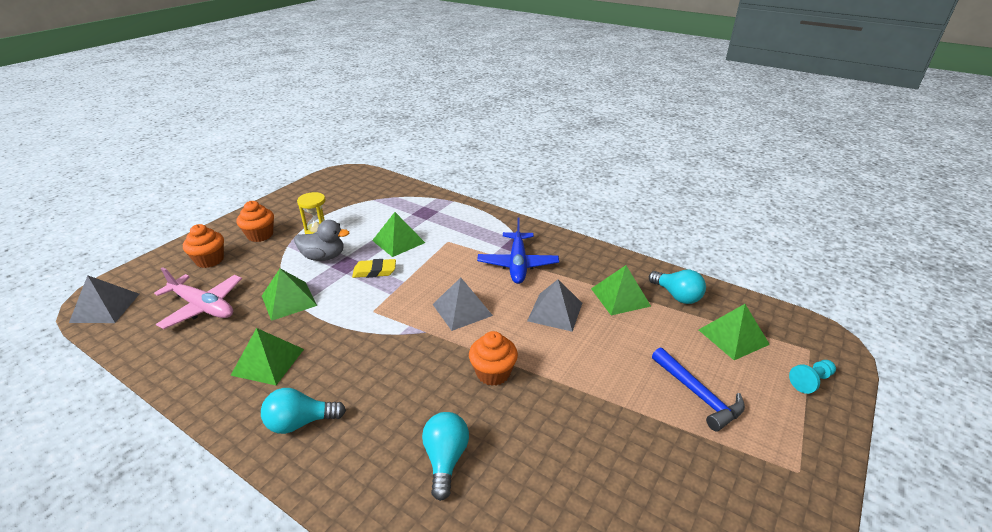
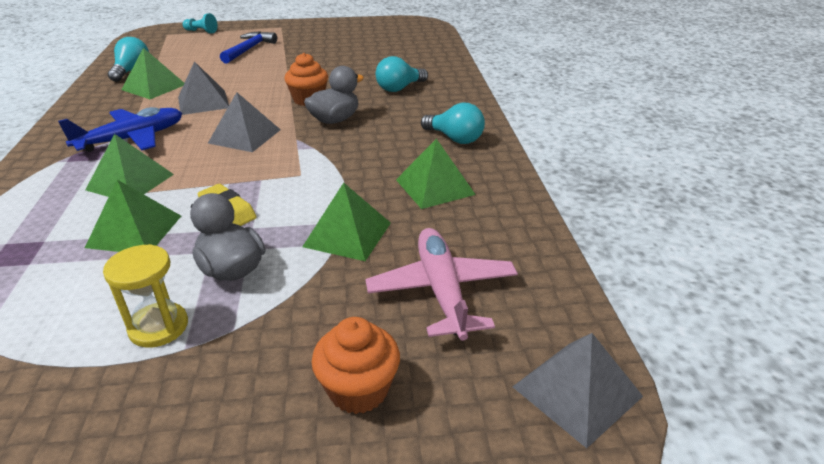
camera: 130 degrees left, 0 degrees up
orange cupcake [237,201,274,242] -> none
green pyramid [699,304,770,360] -> green pyramid moved to [85,134,174,197]
none -> grey duck [304,66,364,124]

